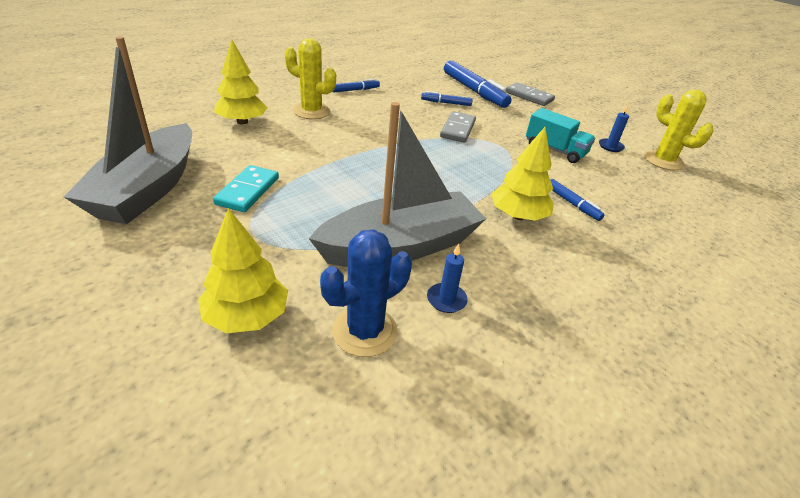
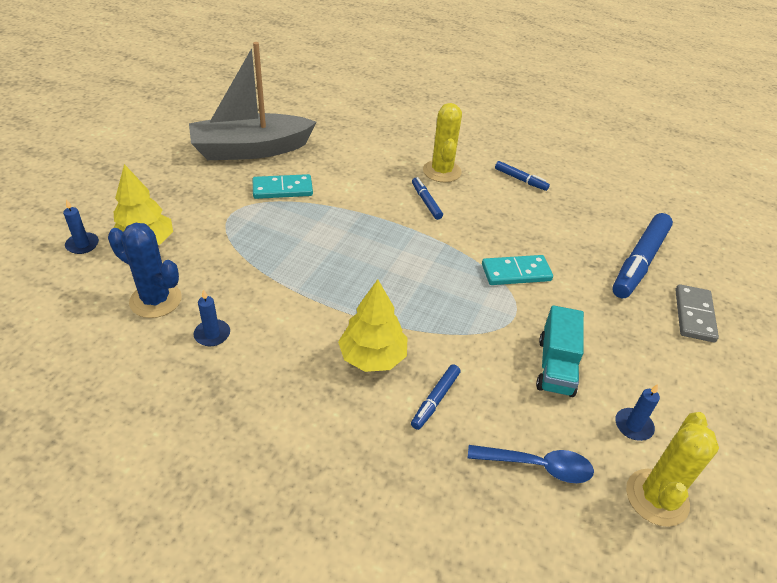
camera: 65 degrees right, 5 degrees up
yellow tree [214,39,268,124] -> none
grey boat [309,102,486,267] -> none
blue marker [421,91,473,106] -> blue marker moved to [412,177,443,220]
grey domino [440,111,476,143] -> turquoise domino [482,255,553,285]
none -> blue candle [63,199,99,254]
none -> blue spoon [468,445,594,483]

